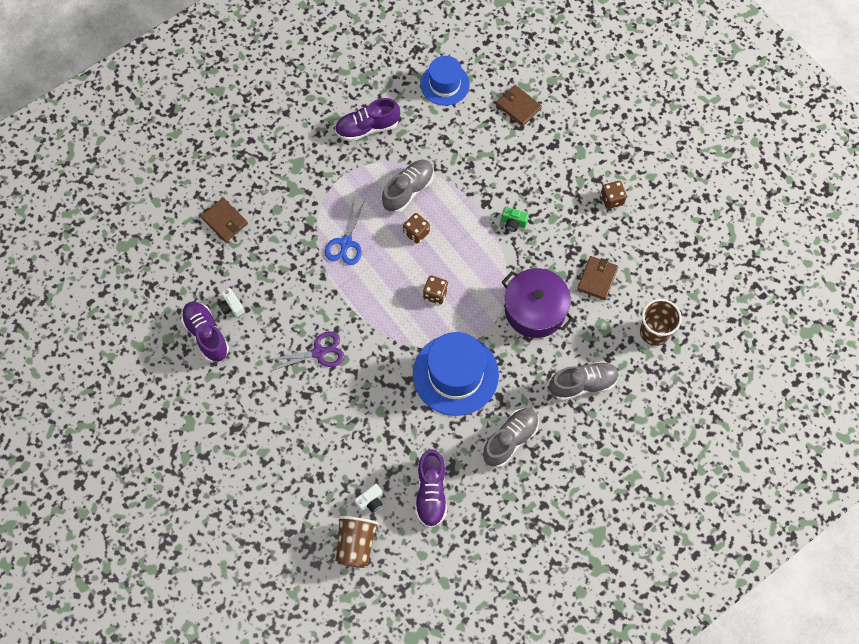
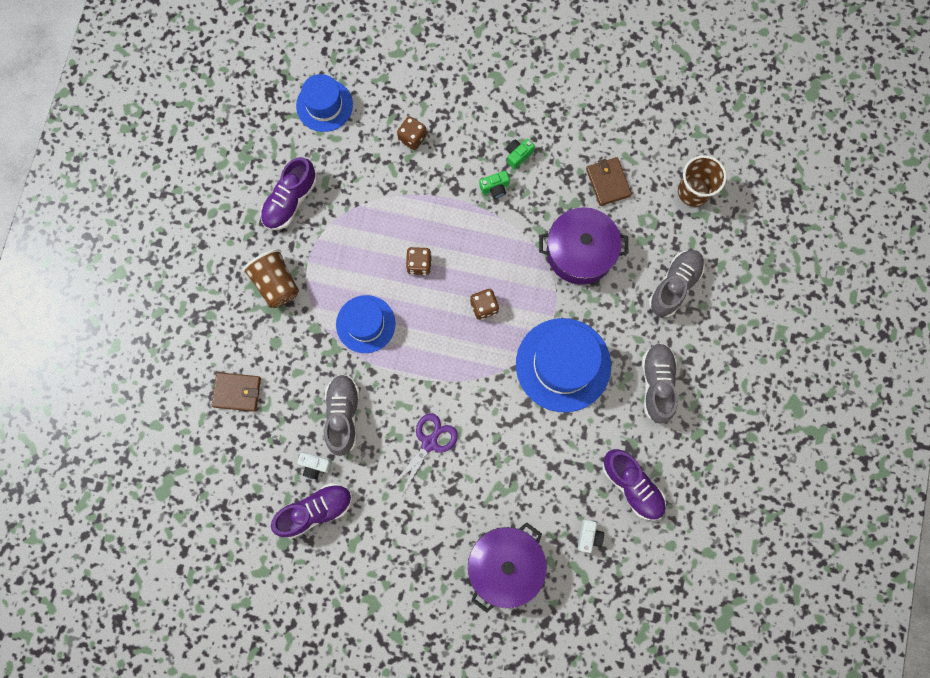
camera: 40 degrees left, 10 degrees up
purple shoe [181,302,229,362] -> purple shoe turned 135 degrees clockwise [271,483,352,538]
blue scissors [325,197,365,265] -> blue hat [336,295,395,353]
brown cup [335,516,379,568] -> brown cup moved to [242,249,299,308]
grey shoe [382,160,434,213] -> grey shoe moved to [324,374,360,456]
brown wallet [496,85,542,126] -> none
brown dice [601,181,627,209] -> brown dice moved to [397,116,427,150]
none -> purple pot [468,522,547,613]
none -> green camera [506,139,535,169]

